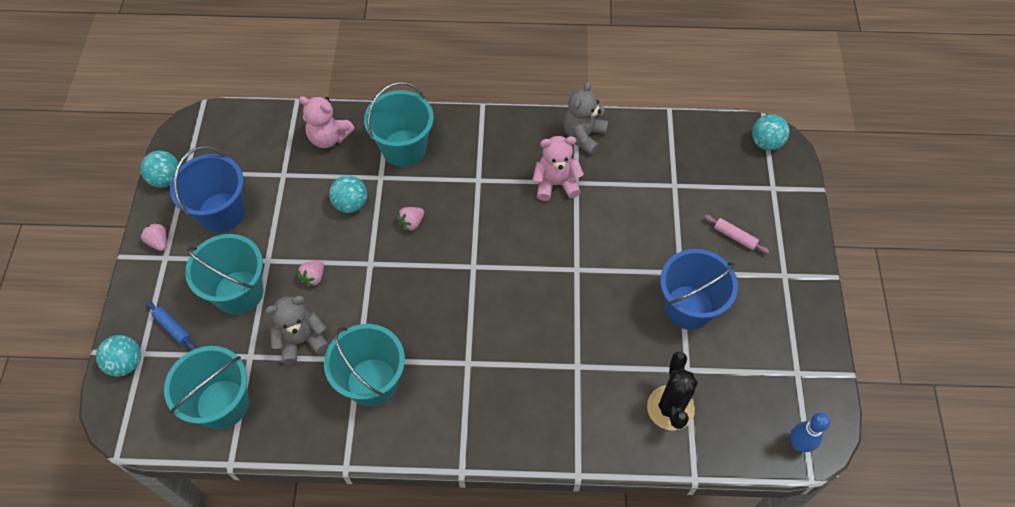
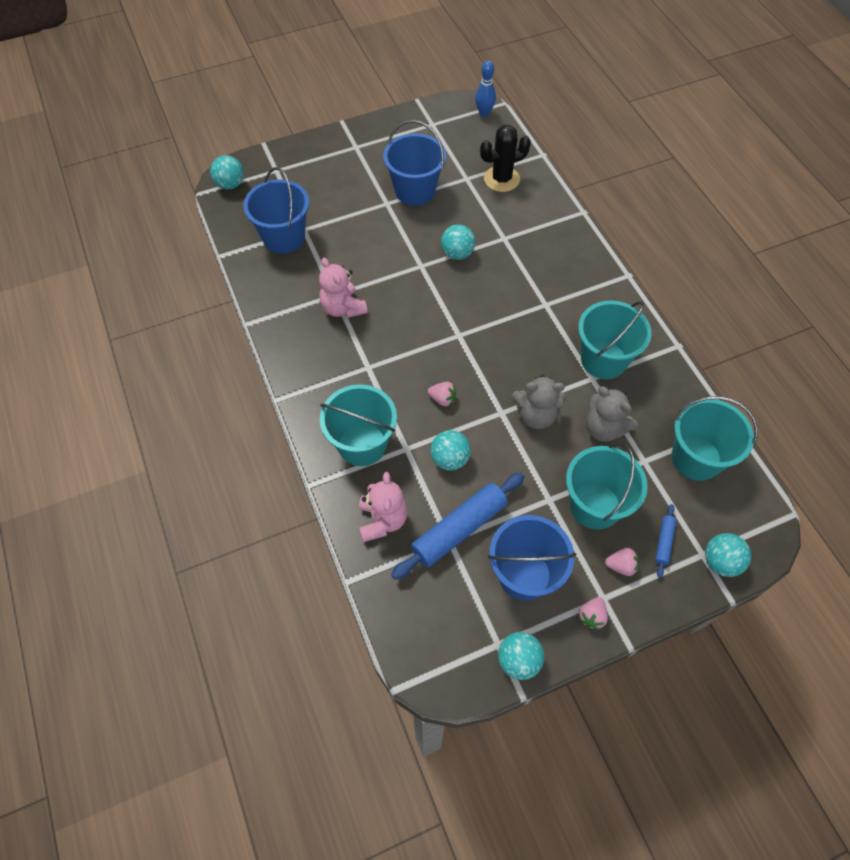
camera: 115 degrees left, 0 degrees up
pink strawberry [297,260,324,286] -> pink strawberry moved to [605,548,639,576]
grey teddy bear [564,81,608,155] -> grey teddy bear moved to [512,374,566,429]
pink rolling pin [704,215,769,254] -> none
none -> blue bucket [243,167,309,254]
none -> blue rolling pin [391,472,525,580]
none -> turquoise ball [441,224,475,260]

